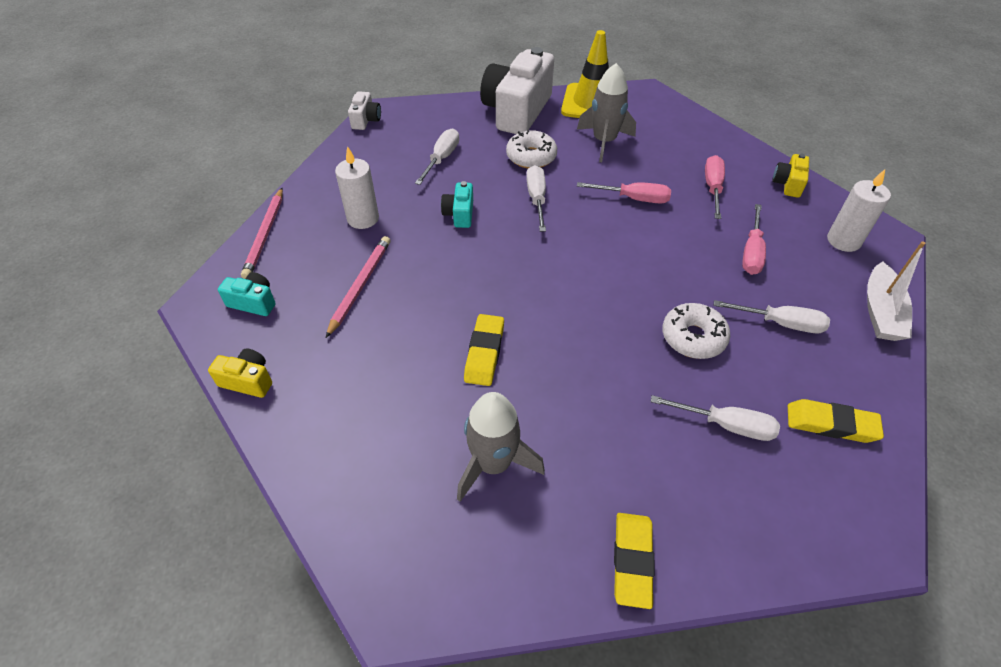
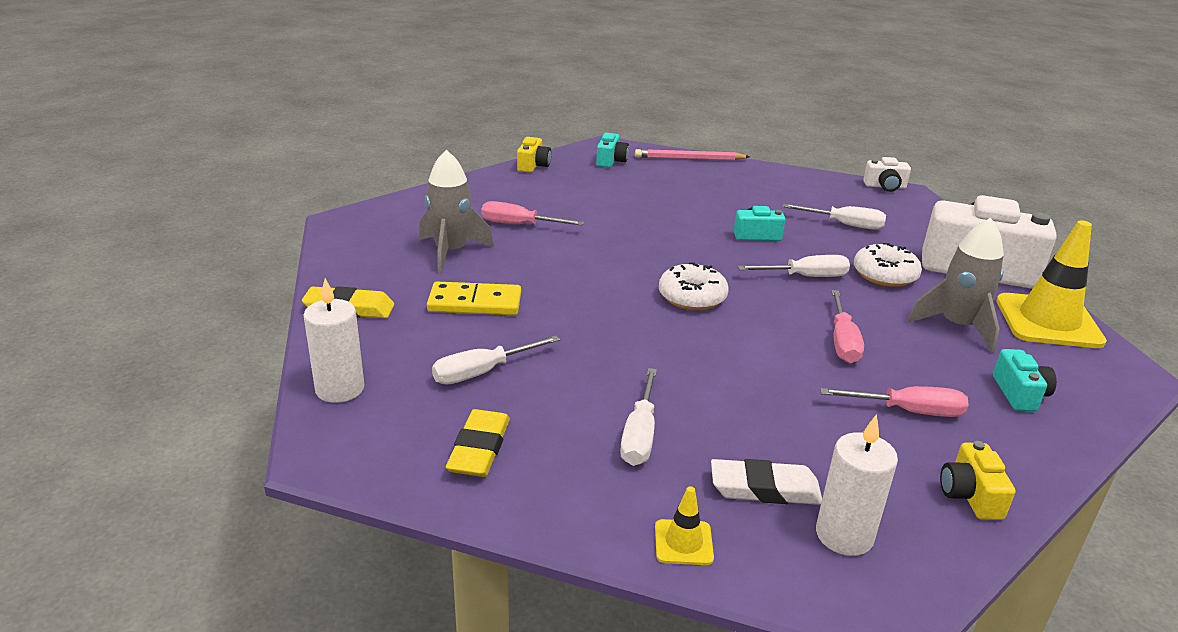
camera: 85 degrees right, 20 degrees down
pink pencil [326,236,390,338] -> none
white candle [335,146,379,229] -> white candle moved to [303,278,364,403]
yellow eraser [464,314,504,386] -> none
white screwdriver [651,395,780,441] -> white screwdriver turned 45 degrees clockwise [432,335,560,385]
white donut [662,303,730,359] -> white donut moved to [659,262,729,310]
pink screwdriver [742,204,766,275] -> pink screwdriver moved to [481,201,584,226]
yellow camera [773,154,809,198] -> yellow camera turned 105 degrees counterclockwise [940,441,1015,520]
white boat [867,241,926,341] -> yellow traffic cone [655,486,714,565]
none -> yellow domino [427,282,521,315]
none -> white eraser [711,459,822,505]
none -> turquoise camera [993,349,1057,411]

